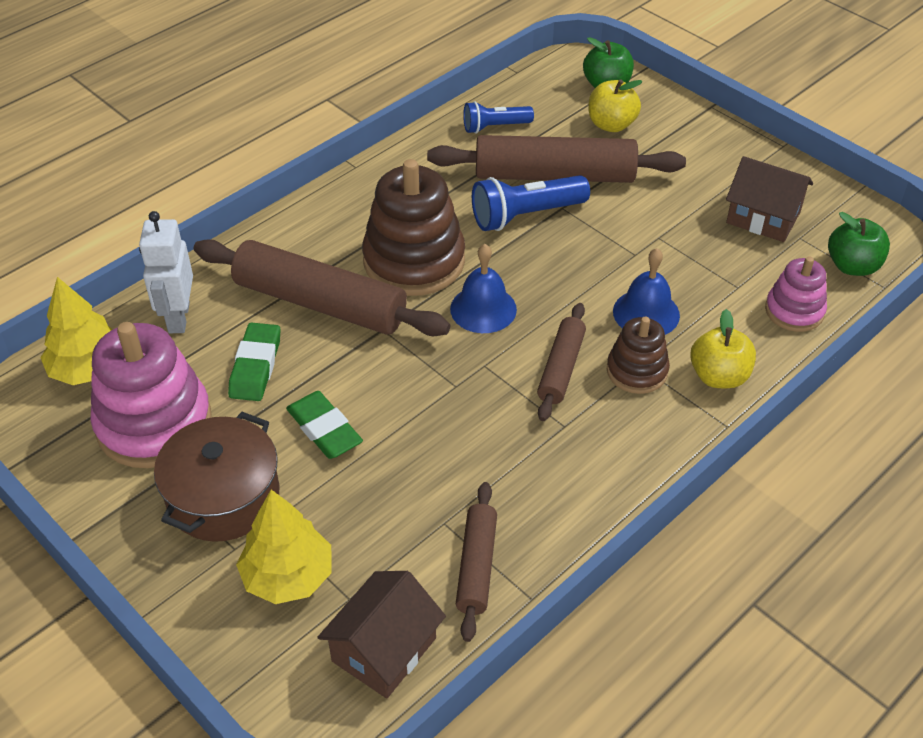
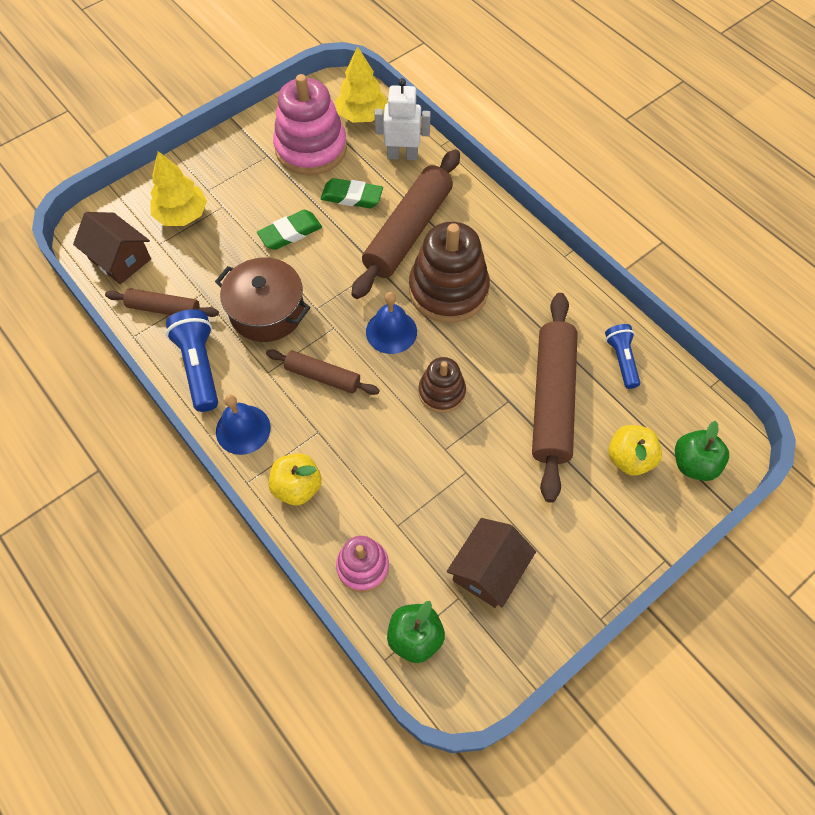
camera: 95 degrees right, 15 degrees up
brown pot [154,412,280,542] -> brown pot moved to [215,257,310,342]
blue flashlight [472,175,590,231] -> blue flashlight moved to [166,310,218,412]
brown stacking toy [607,317,670,394] -> brown stacking toy moved to [418,357,466,413]
blue bell [613,248,680,335] -> blue bell moved to [216,395,271,455]

